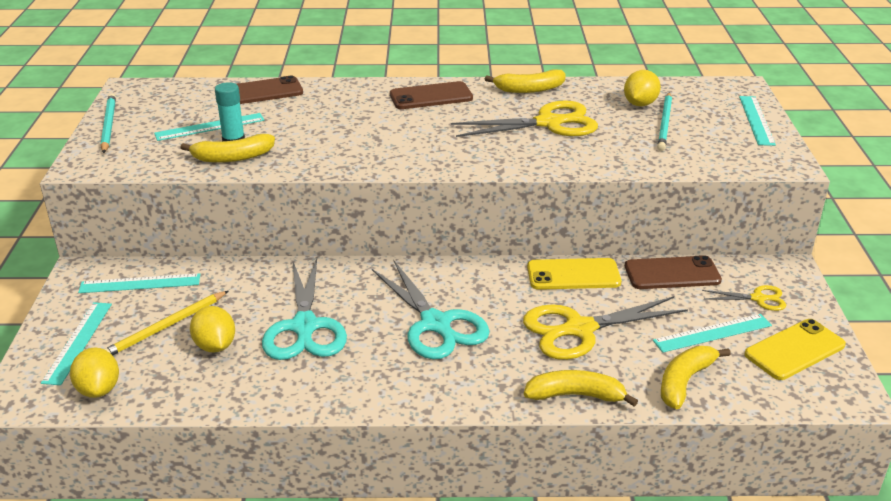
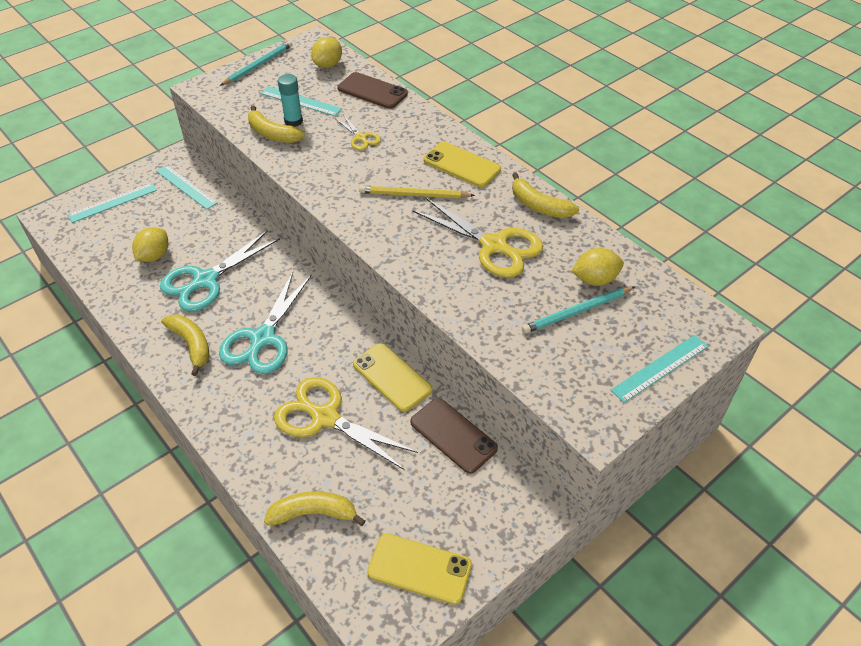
camera: 50 degrees right, 15 degrees up
yellow lemon [70,348,119,398] -> yellow lemon moved to [311,37,342,68]
yellow pencil [104,291,228,355] -> yellow pencil moved to [359,186,475,198]
brown phone [390,81,473,109] -> yellow phone [424,142,501,187]
yellow banana [524,370,638,407] -> yellow banana moved to [161,314,209,376]
turquoise ruler [653,314,772,353] -> none
yellow scissors [702,285,786,311] -> yellow scissors moved to [336,115,381,150]

